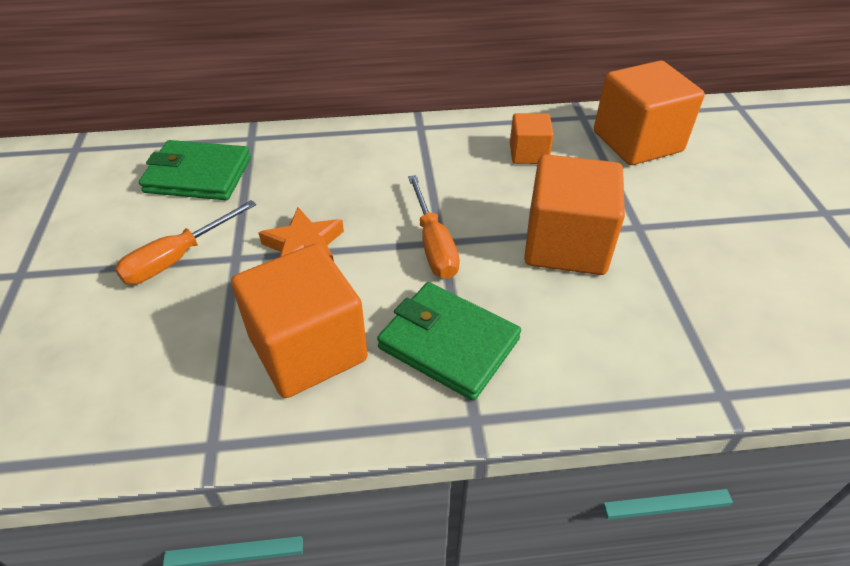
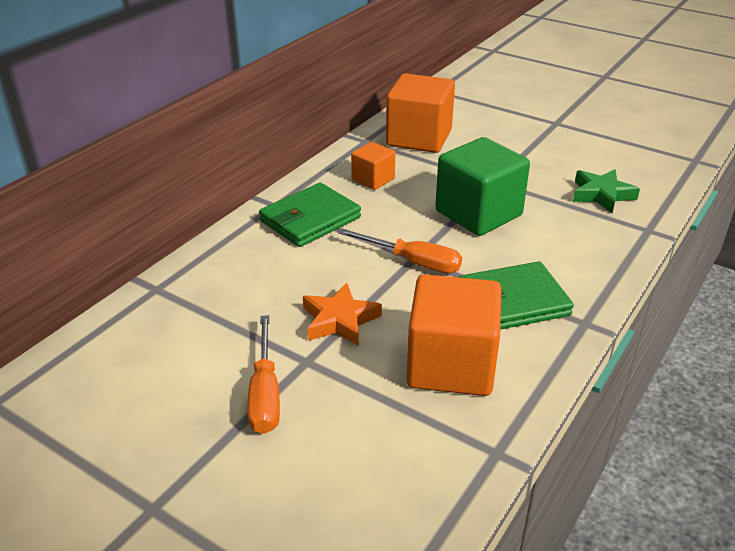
camera: 50 degrees left, 10 degrees down
green wallet [139,140,251,200] -> green wallet moved to [259,183,361,247]
orange cube [524,154,625,275] -> green cube [435,137,530,236]
none -> green star [573,169,640,213]

